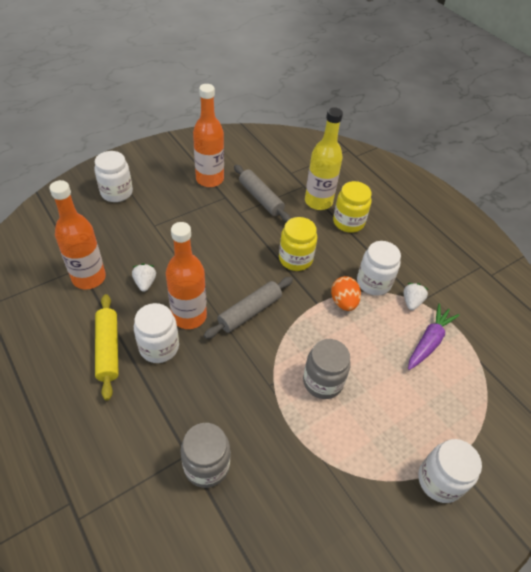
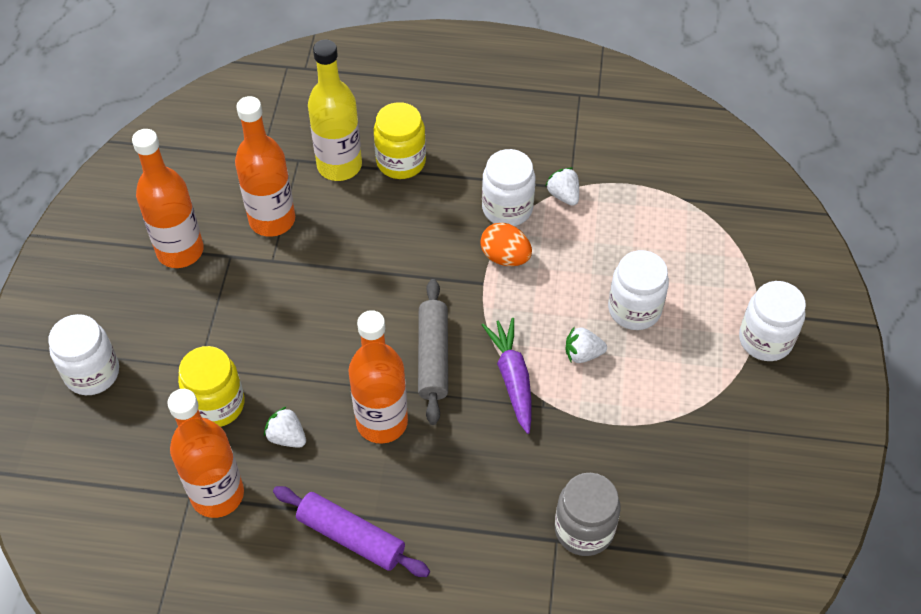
camera: 45 degrees left, 5 degrees up
yellow rolling pin [95,294,119,401] -> purple rolling pin [273,486,430,577]
white jar [134,303,179,363] -> white jar moved to [608,250,669,330]
grey rolling pin [234,165,291,222] -> orange bottle [235,96,295,237]
yellow jar [279,217,317,271] -> yellow jar moved to [178,346,245,427]
grey jar [303,339,351,399] -> white strawberry [565,326,607,363]
purple carrot [408,304,459,370] -> purple carrot moved to [482,318,531,434]

